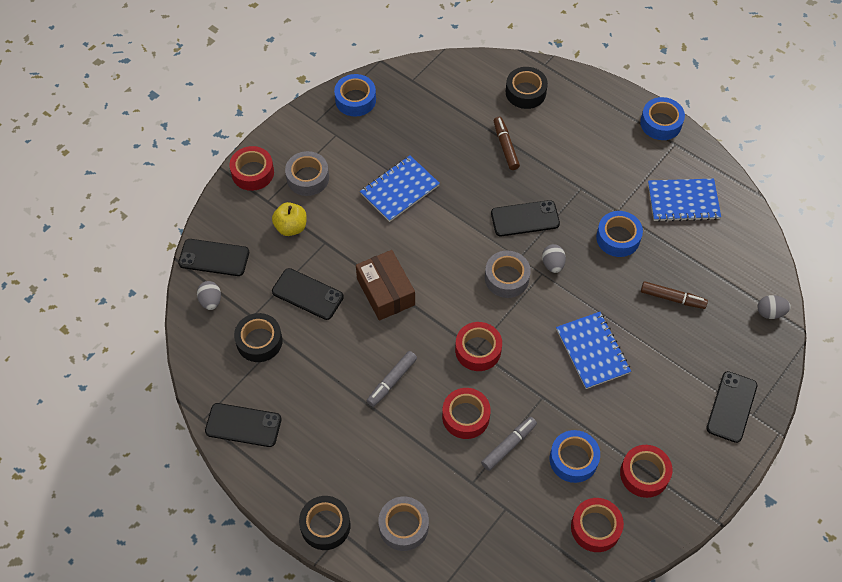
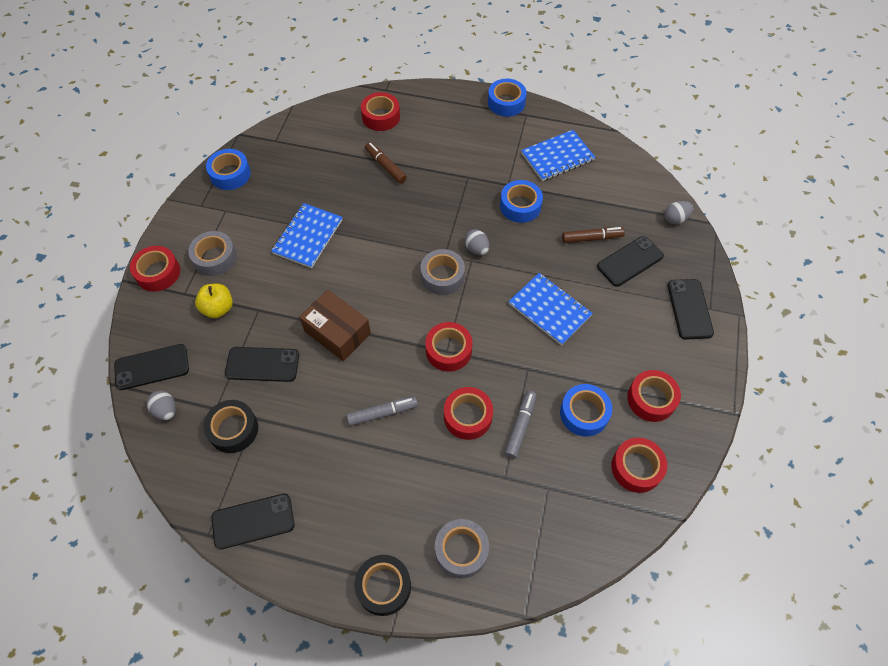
camera: 25 degrees left, 0 degrees up
grey marker [367,351,417,407] -> grey marker turned 120 degrees counterclockwise [346,396,418,426]
black phone [491,200,560,236] -> black phone moved to [597,236,664,287]
black tape [506,67,548,109] -> red tape [361,92,400,131]

